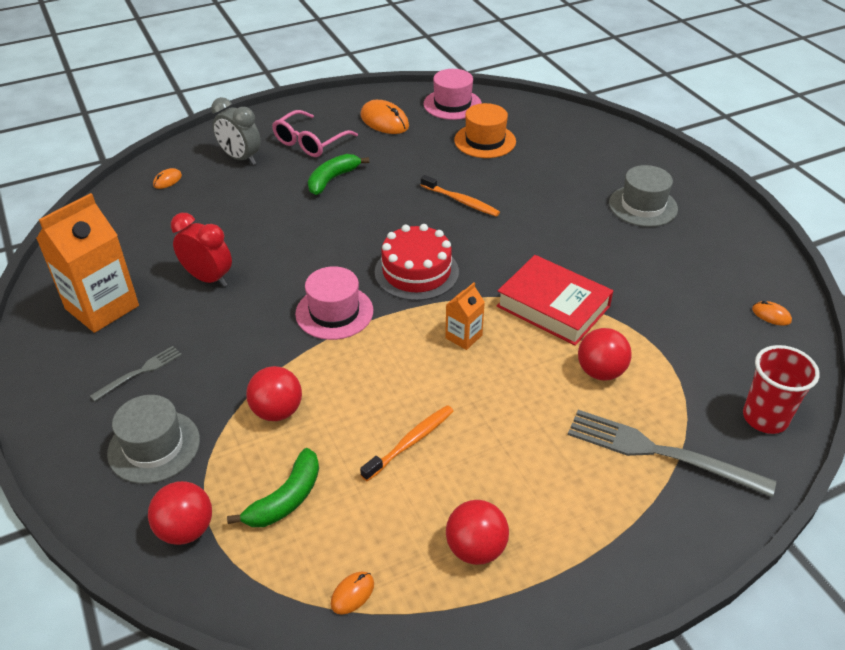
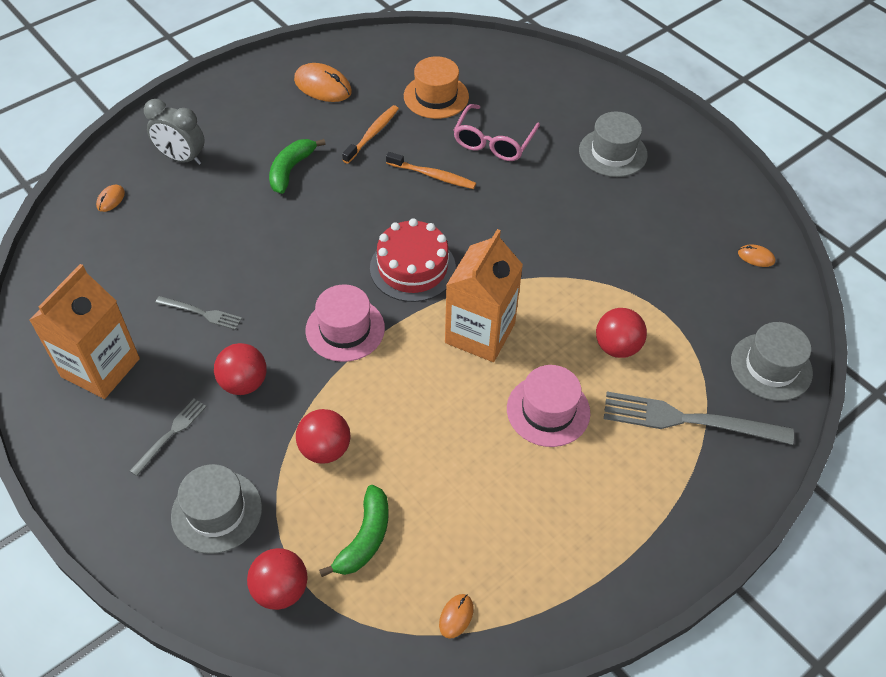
camera: 15 degrees left, 10 degrees up
red clock [171,213,232,287] -> grey fork [155,296,242,330]
pink glasses [272,110,358,157] -> pink glasses moved to [453,104,540,161]
orange toothbrush [360,405,453,481] -> orange toothbrush moved to [342,105,399,164]
pink hat [423,69,482,120] -> pink hat moved to [507,365,590,447]
orange carton [445,282,485,350] -> orange carton [445,229,523,362], size x2.03
red ball [446,500,509,565] -> red ball moved to [214,343,267,395]
red book [497,255,613,346] -> none
red cup [743,345,820,434] -> grey hat [731,322,813,401]

